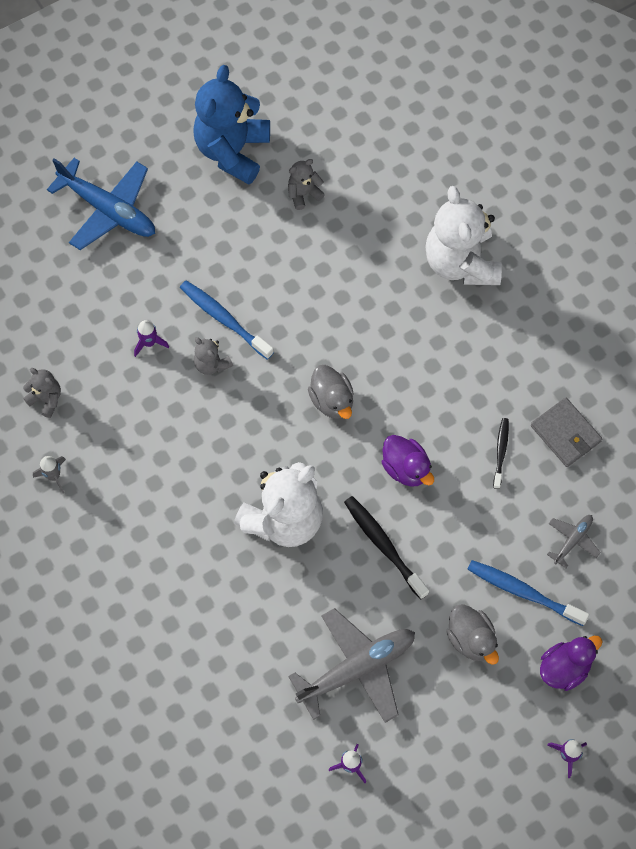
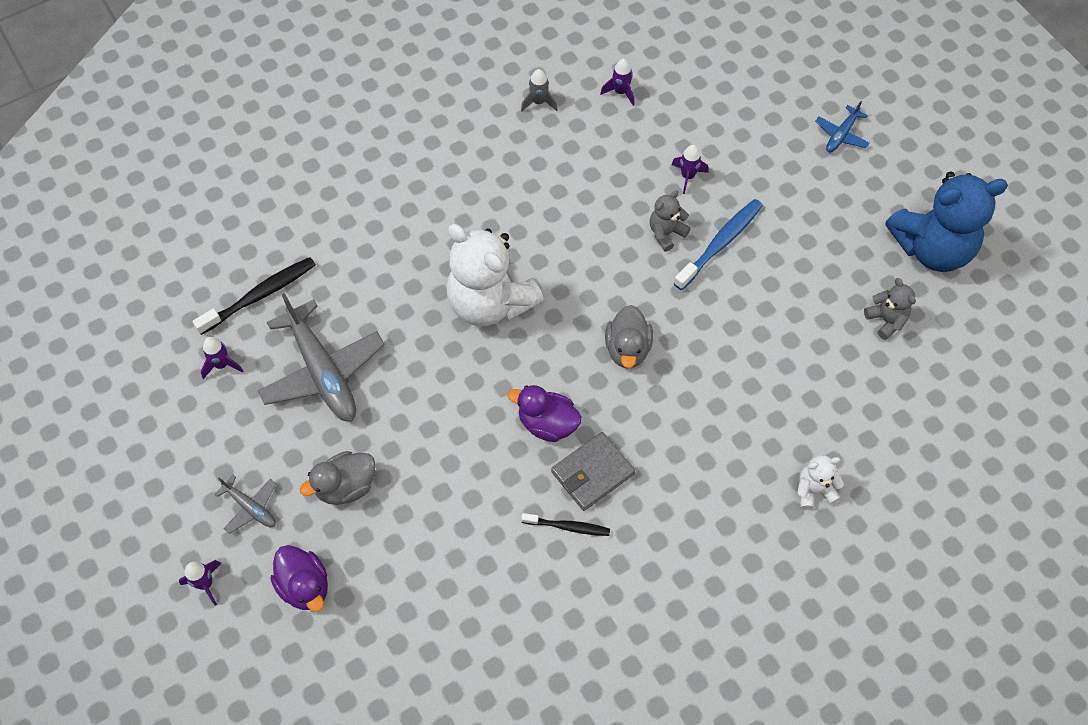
camera: 90 degrees right, 5 degrees down
grey teddy bear [23,368,61,418] -> purple rocket [600,59,635,106]
blue plane [47,158,155,250] -> blue plane [815,101,870,153], size x0.48
blue teddy bear [193,65,270,184] -> blue teddy bear turned 150 degrees clockwise [885,171,1008,272]
grey duck [308,365,354,419] -> grey duck turned 60 degrees counterclockwise [605,305,653,368]
black toothbrush [344,496,429,600] -> black toothbrush moved to [192,257,316,335]
purple duck [382,435,434,487] -> purple duck turned 60 degrees clockwise [508,385,582,442]
white teddy bear [425,186,502,285] -> white teddy bear [797,455,844,510], size x0.45
blue toothbrush [467,560,589,626] -> none
grey wallet [531,398,602,467] -> grey wallet moved to [551,432,635,511]
grey plane [547,515,601,568] -> grey plane moved to [215,475,276,534]

